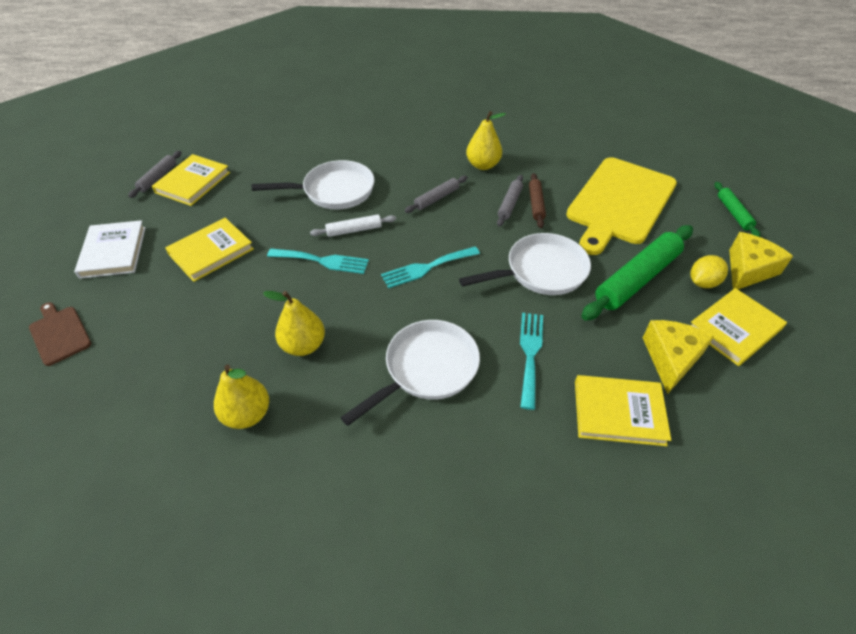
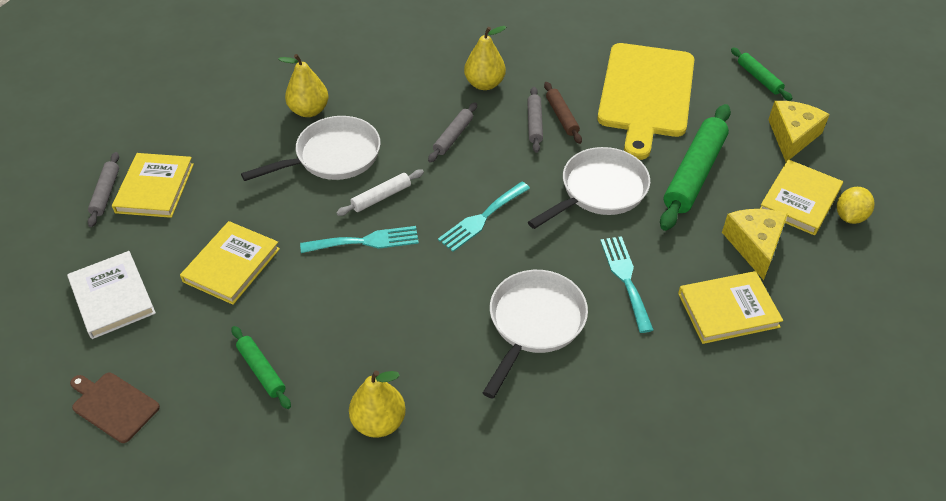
camera: 20 degrees left, 0 degrees up
yellow pear [263,291,325,356] -> yellow pear moved to [278,54,328,117]
yellow lemon [690,255,728,288] -> yellow lemon moved to [837,187,875,224]
none -> green rolling pin [232,326,291,409]

